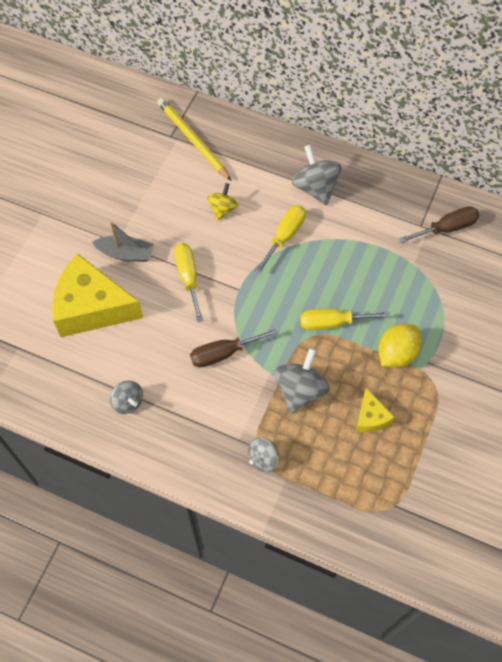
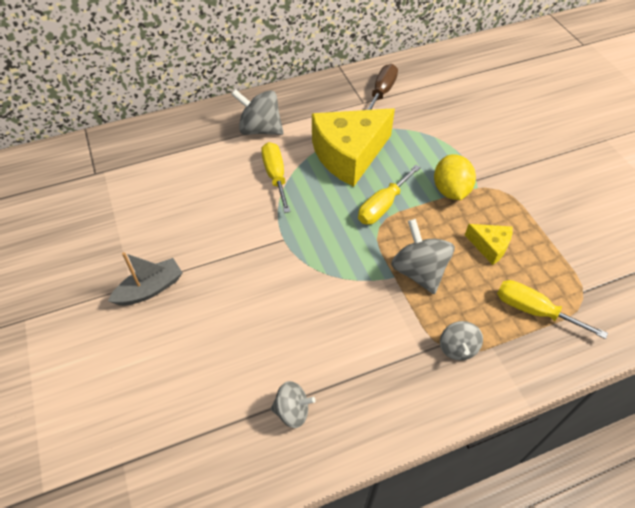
camera: 45 degrees left, 10 degrees down
yellow cheese [52,253,143,337] -> yellow cheese moved to [312,108,395,187]
yellow pencil [157,98,232,181] -> none
yellow screwdriver [174,243,203,322] -> yellow screwdriver moved to [497,280,608,339]
brown screwdriver [190,328,279,368] -> none
yellow spinning top [207,183,238,221] -> none

